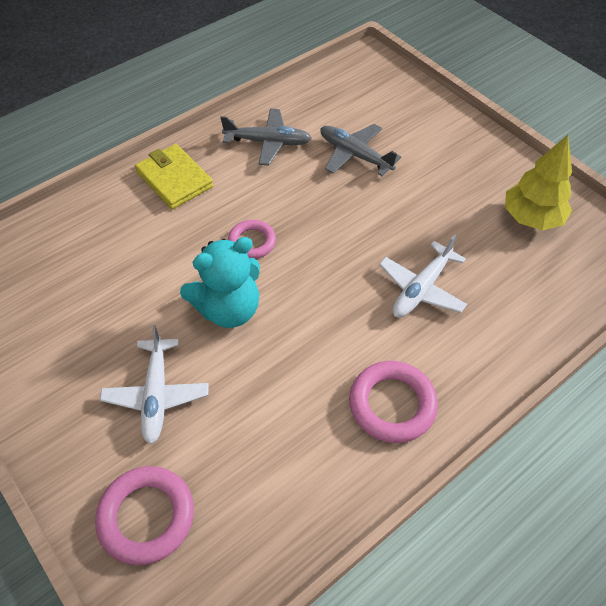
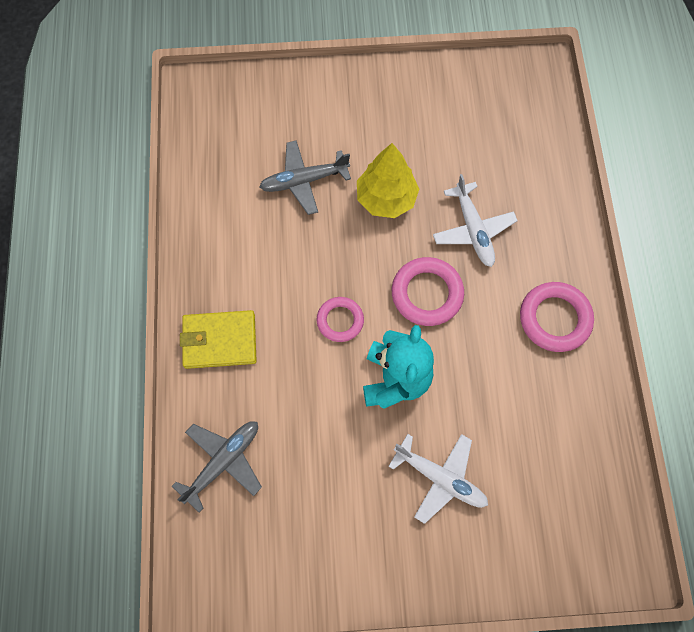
camera: 55 degrees left, 15 degrees up
pink ring [95,466,194,565] -> pink ring moved to [392,257,464,326]
grey plane [220,108,312,166] -> grey plane moved to [172,421,262,513]
yellow tree [505,135,572,230] -> yellow tree moved to [357,143,419,218]

